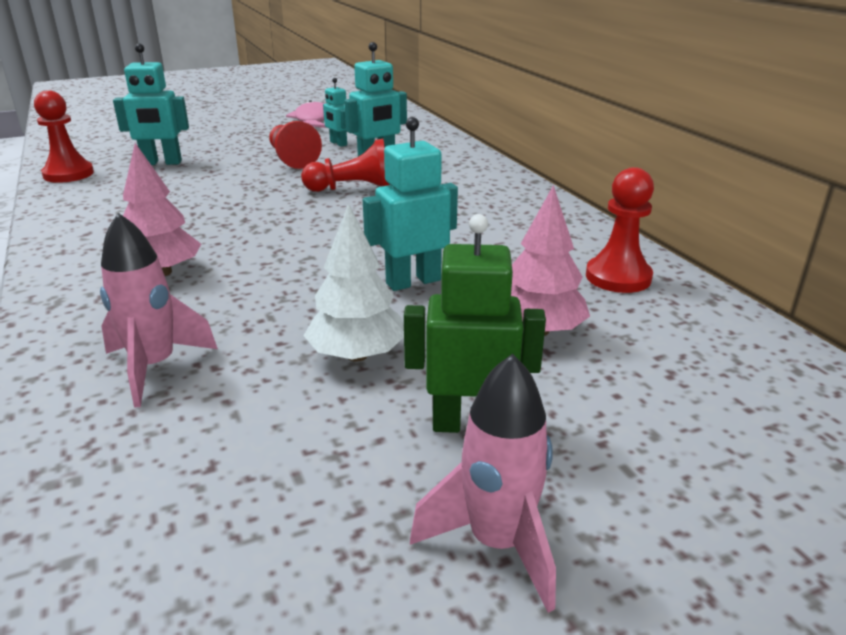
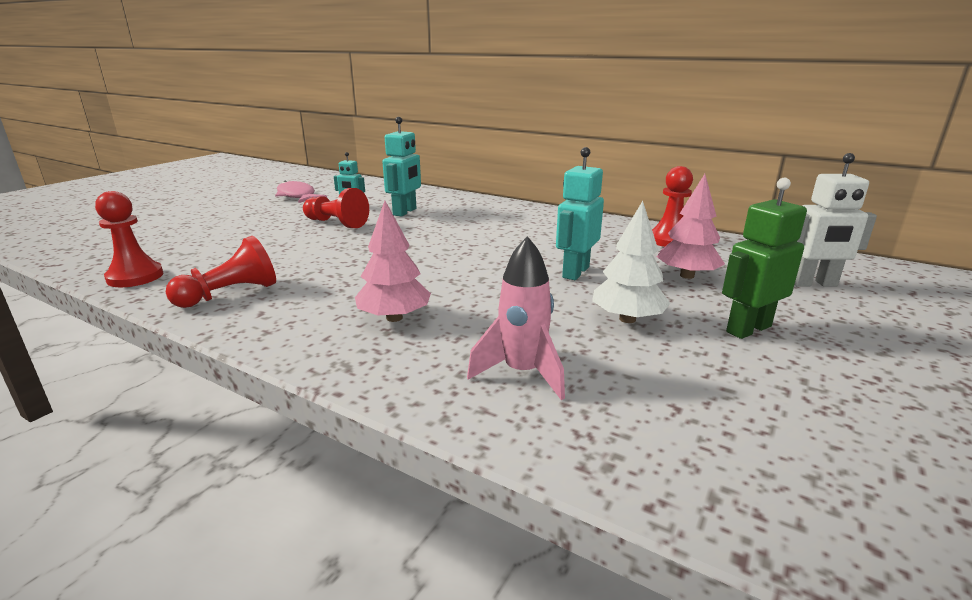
camera: 35 degrees left, 5 degrees down
turquoise robot [113,44,189,165] -> none
red pawn [301,139,390,192] -> red pawn moved to [166,236,276,308]
pink rocket [410,354,556,613] -> none
none -> white robot [795,153,877,287]

